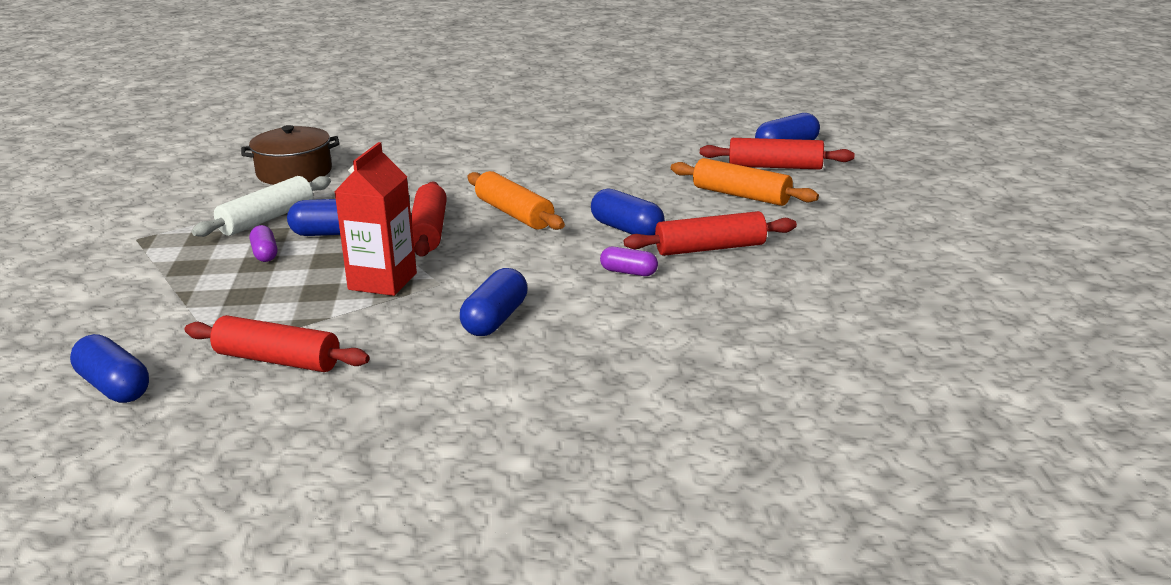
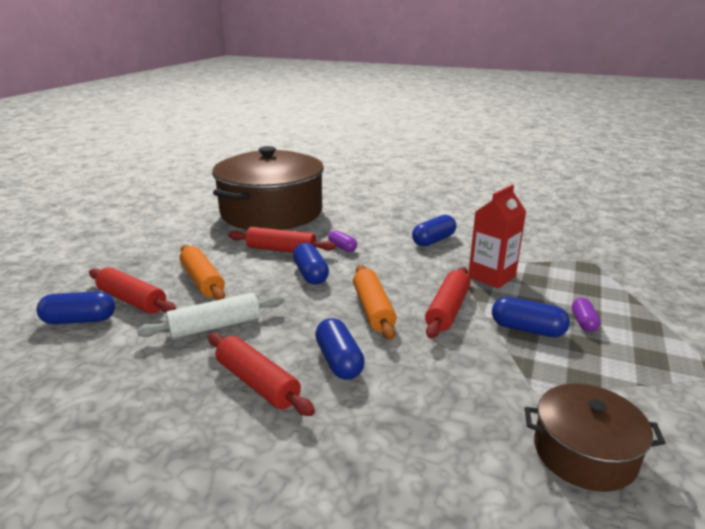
camera: 155 degrees left, 0 degrees up
blue capsule [70,334,149,403] -> blue capsule moved to [315,318,365,380]
red rolling pin [184,315,370,372] -> red rolling pin moved to [208,333,315,416]
white rolling pin [192,176,331,237] -> white rolling pin moved to [137,293,284,339]
none -> brown pot [212,146,324,230]

